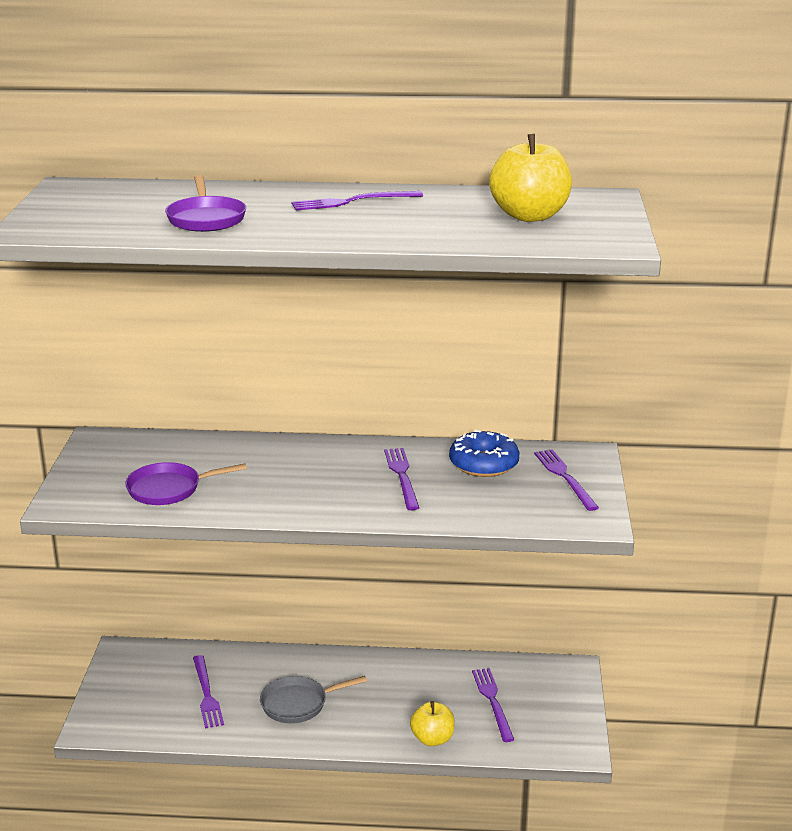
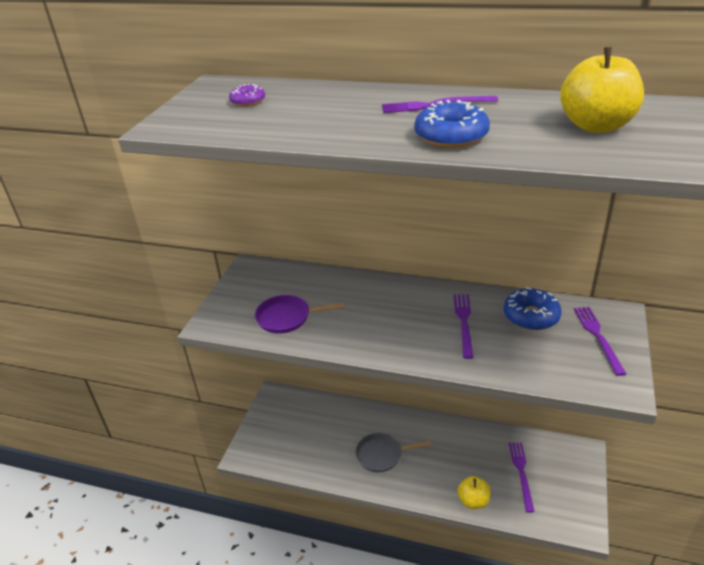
camera: 15 degrees right, 10 degrees up
purple pan [165,175,246,232] -> none
purple fork [193,655,224,729] -> none
none -> purple donut [229,84,265,106]
none -> blue donut [415,100,490,148]

